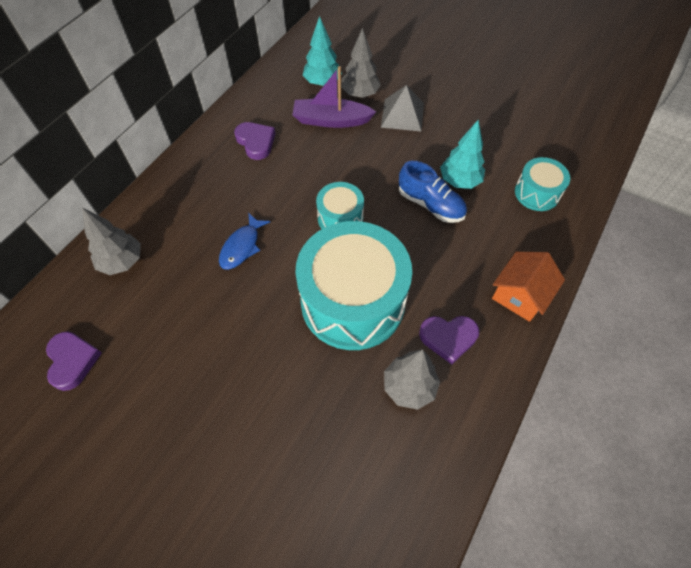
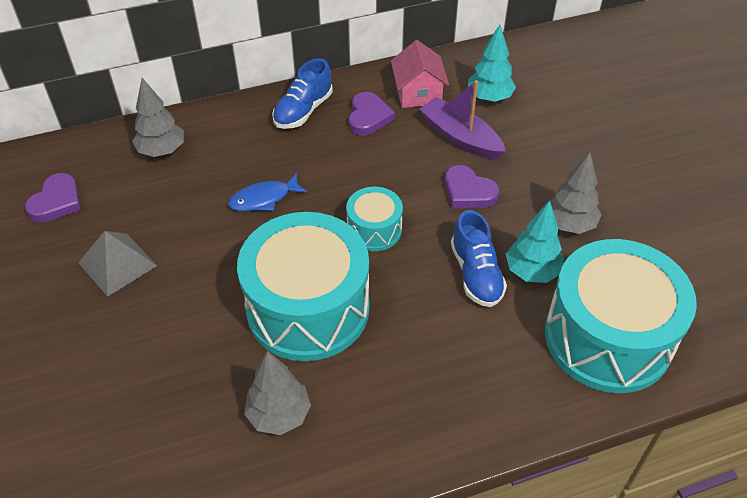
camera: 40 degrees right, 10 degrees down
grey tree [341,28,381,98] -> grey tree moved to [546,152,602,234]
grey pyramid [381,85,424,131] -> grey pyramid moved to [78,231,157,297]
purple heart [419,316,479,365] -> purple heart moved to [445,165,499,208]
orange house [492,252,565,322] -> none
turquoise drum [515,157,570,211] -> turquoise drum [545,239,697,393], size x2.07
none -> blue shoe [272,58,333,129]
none -> pink house [391,40,449,108]

